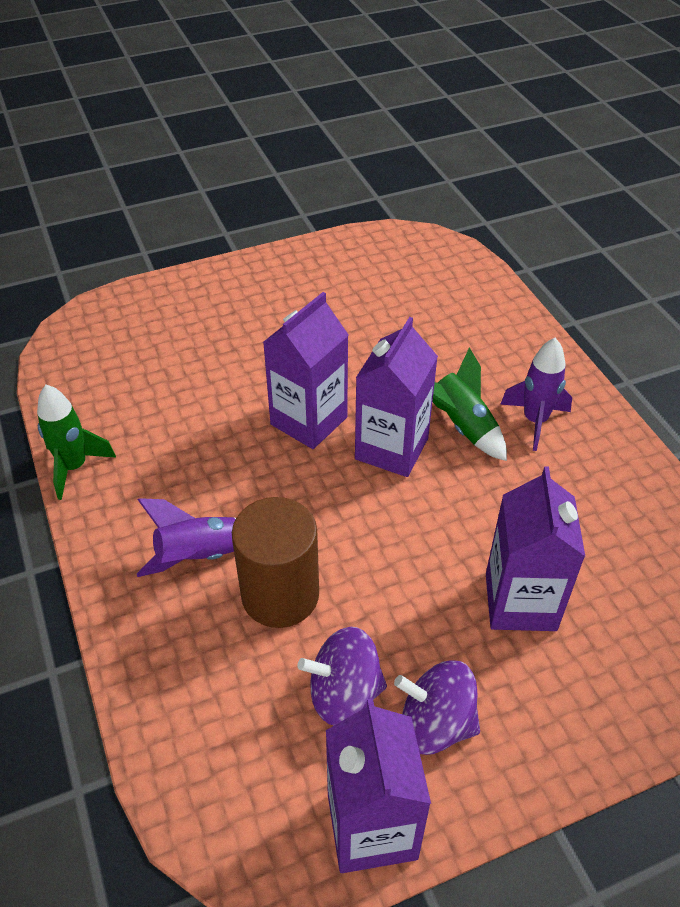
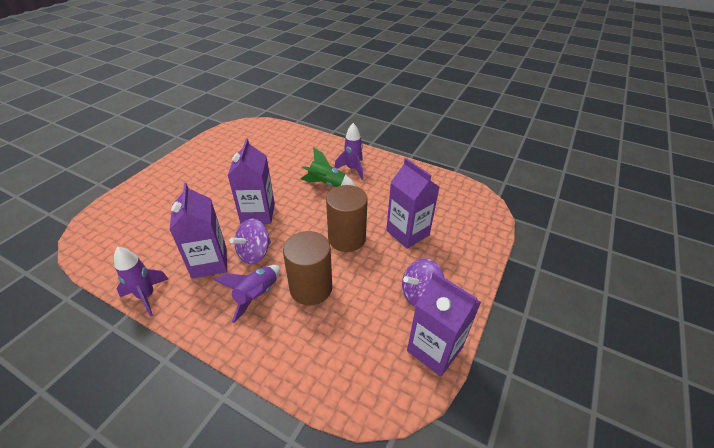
camera: 40 degrees left, 5 degrees down
green rocket [37,385,116,500] -> purple rocket [114,247,168,317]
purple spinning top [298,627,387,725] -> purple spinning top moved to [230,218,271,264]
purple carton [355,317,438,477] -> purple carton moved to [170,183,227,279]
none -> brown cylinder [326,185,368,252]

